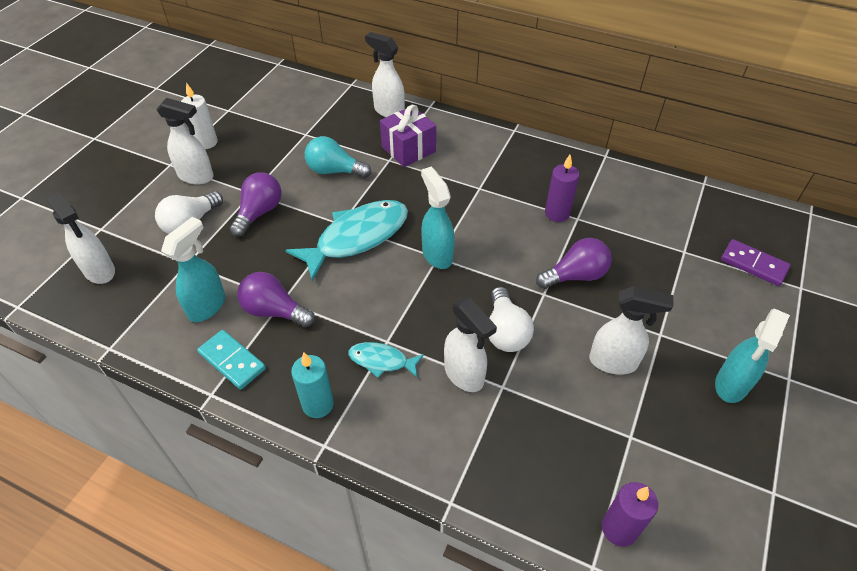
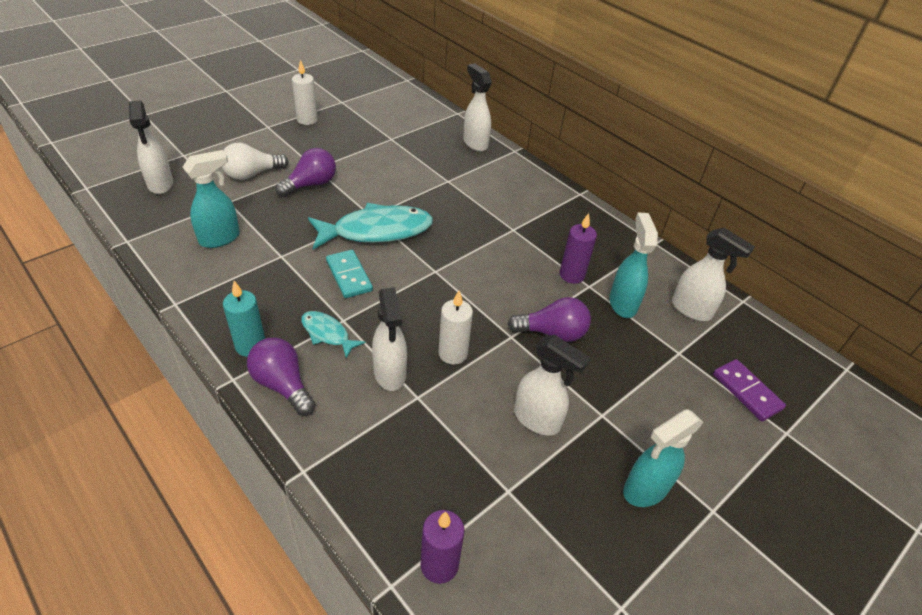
camera: 20 degrees right, 5 degrees down
white spray bottle [156,98,214,185] -> white spray bottle moved to [672,228,755,321]
turquoise domino [197,330,266,390] -> turquoise domino moved to [326,250,373,298]
purple light bulb [237,272,315,327] -> purple light bulb moved to [247,338,315,416]
turquoise light bulb [305,136,371,178] -> none
purple gift [380,105,436,167] -> none
turquoise spray bottle [421,167,455,269] -> turquoise spray bottle moved to [609,213,658,318]
white light bulb [489,287,534,352] -> white candle [438,291,473,365]

